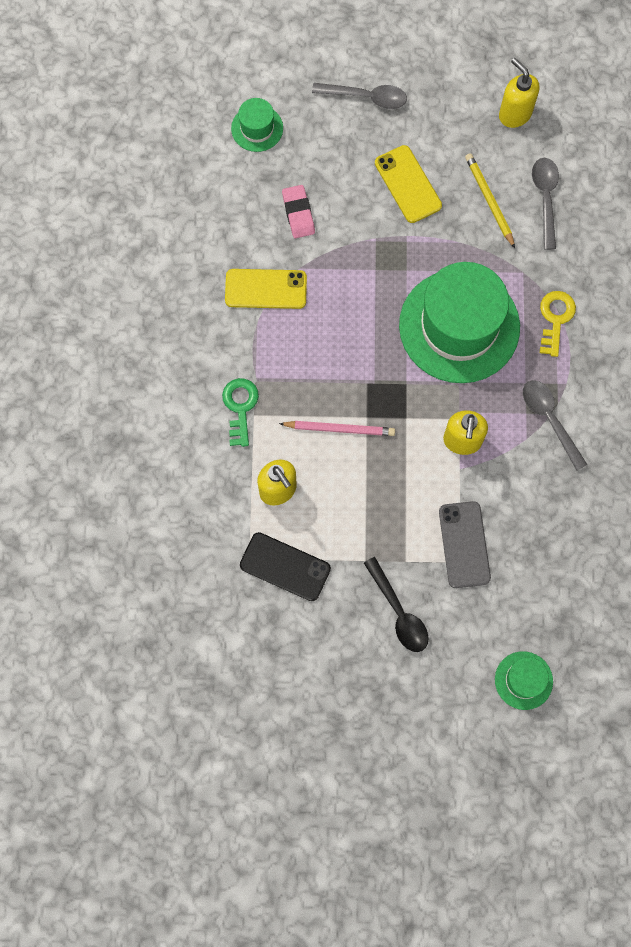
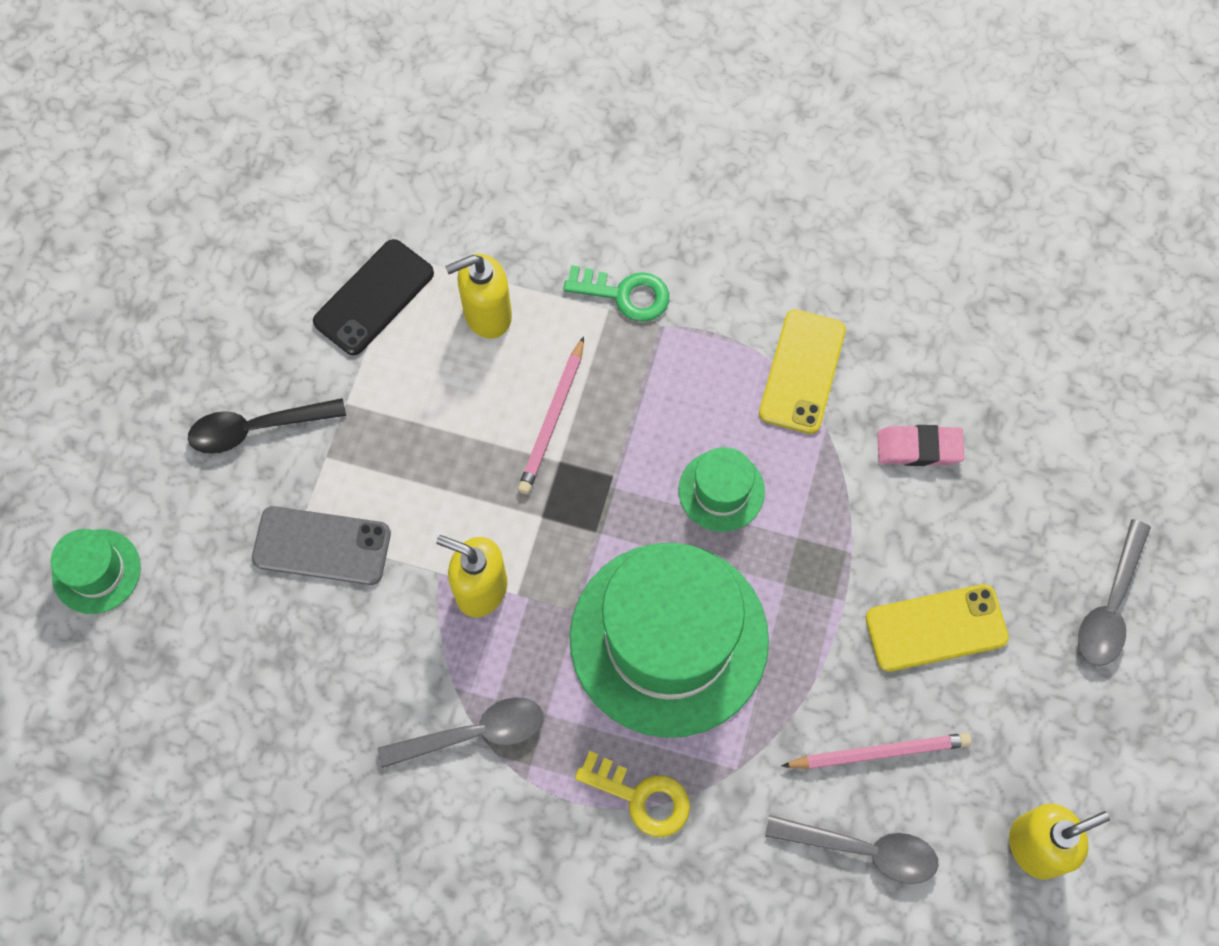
camera: 105 degrees right, 5 degrees down
green hat [231,98,283,152] -> green hat moved to [679,447,765,532]
yellow pencil [465,153,515,248] -> pink pencil [782,733,971,769]

